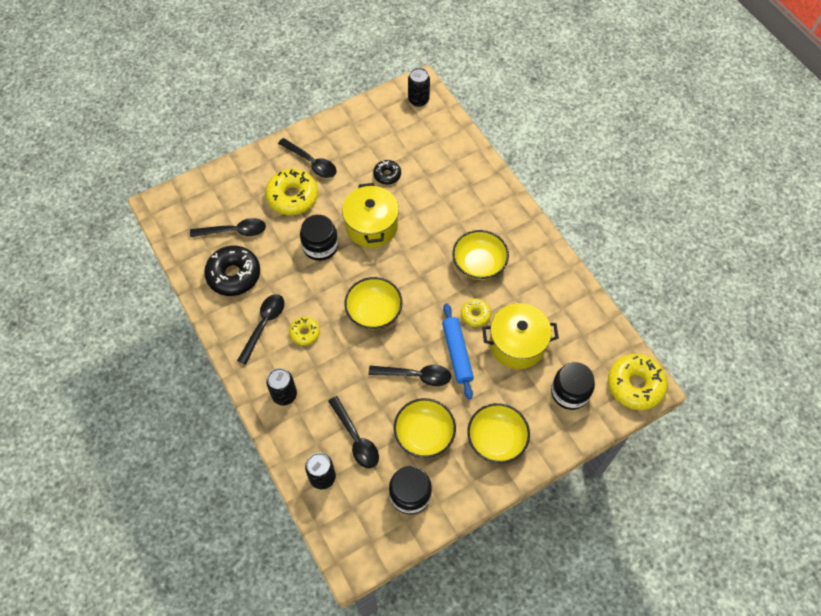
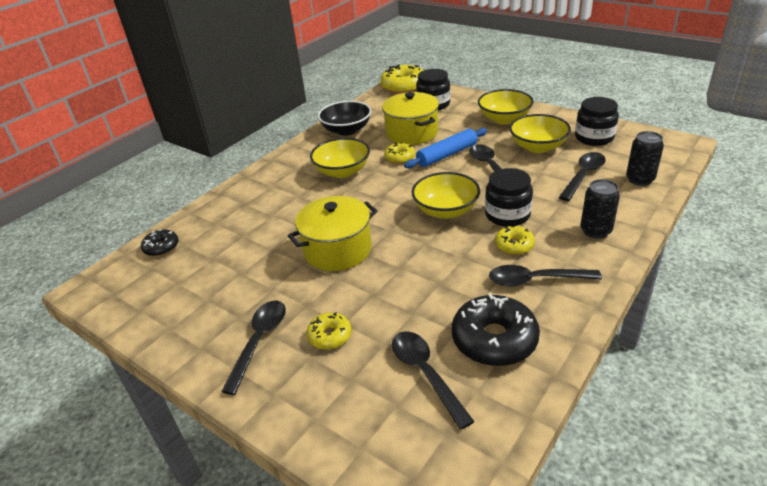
camera: 110 degrees left, 25 degrees down
yellow donut [265,169,318,215] -> yellow donut [307,312,352,349], size x0.54
black jar [300,215,338,261] -> black jar moved to [485,168,533,227]
black donut [373,160,401,185] -> black donut moved to [141,229,179,257]
black can [408,68,430,107] -> none
none -> black bowl [318,101,371,136]

